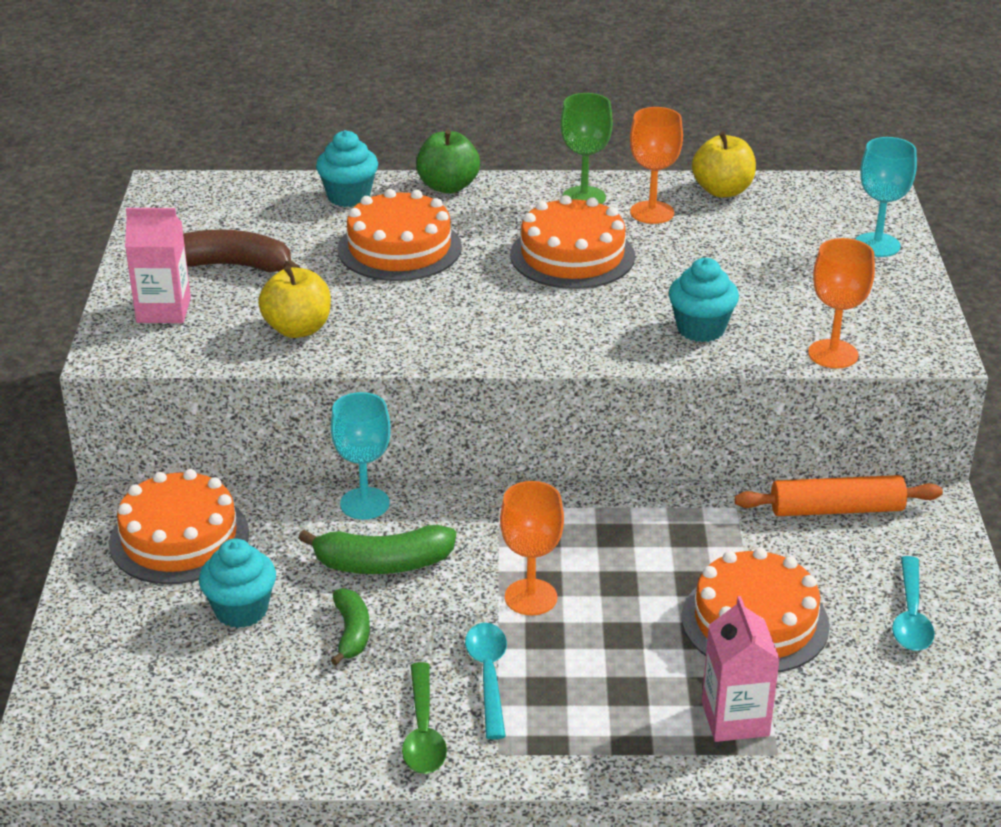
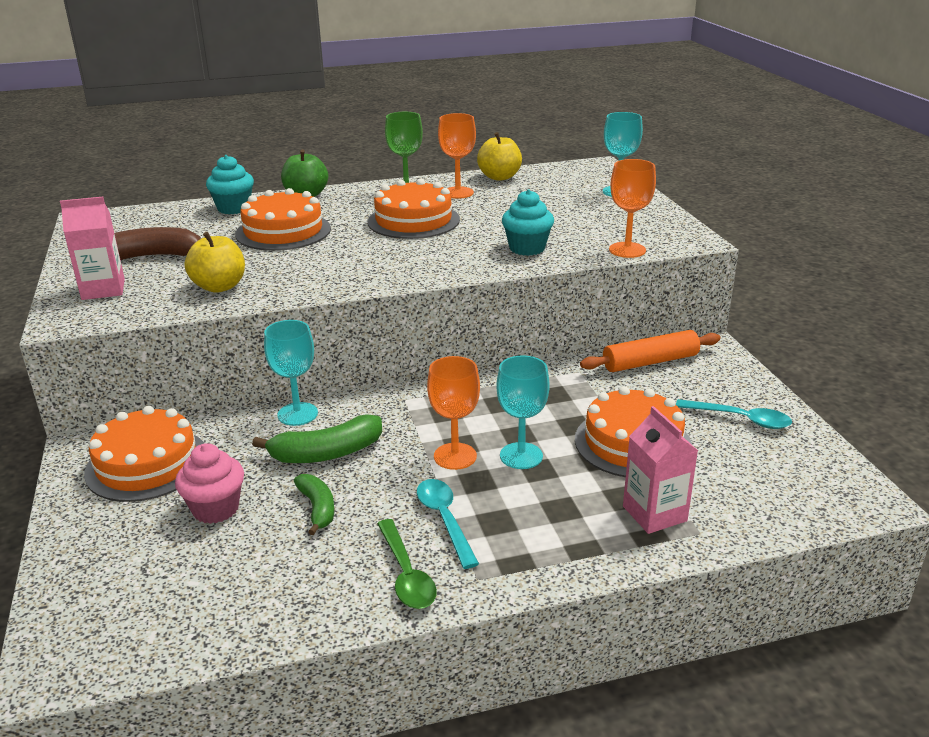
camera: 15 degrees left, 5 degrees down
turquoise cupcake [199,538,276,628] -> pink cupcake [175,443,244,524]
turquoise spoon [892,556,935,651] -> turquoise spoon turned 60 degrees counterclockwise [676,399,792,429]
none -> turquoise goblet [496,356,550,469]

